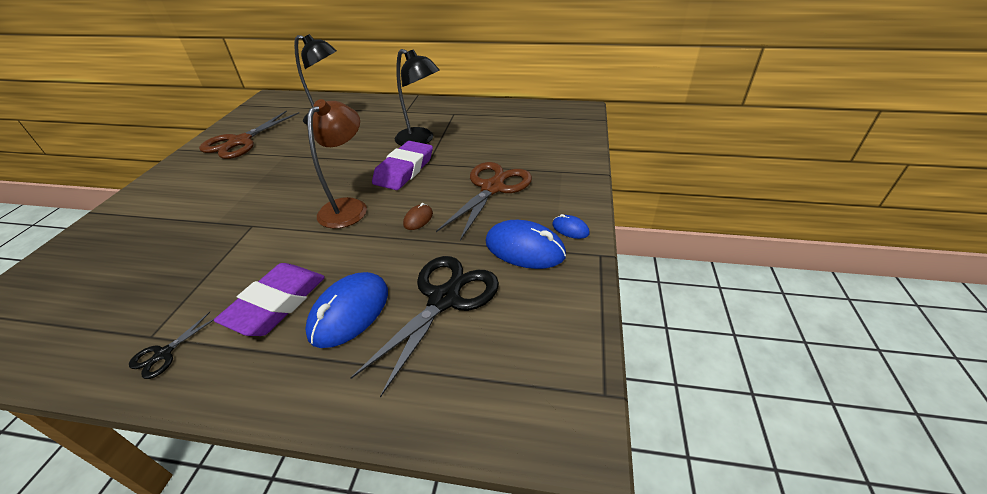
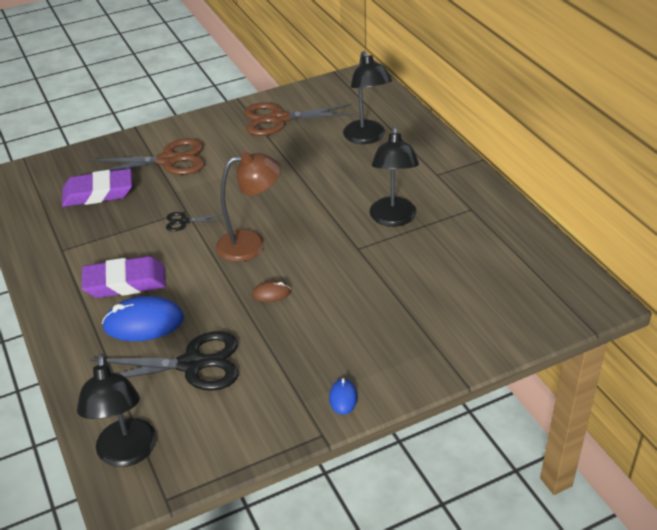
camera: 55 degrees right, 0 degrees up
black scissors [129,312,215,379] -> black scissors moved to [166,212,223,232]
purple eraser [372,141,433,190] -> purple eraser moved to [62,169,132,207]
brown scissors [436,162,532,241] -> brown scissors moved to [88,138,205,175]
blue mouse [485,220,566,269] -> none
none -> black lamp [77,354,156,467]

